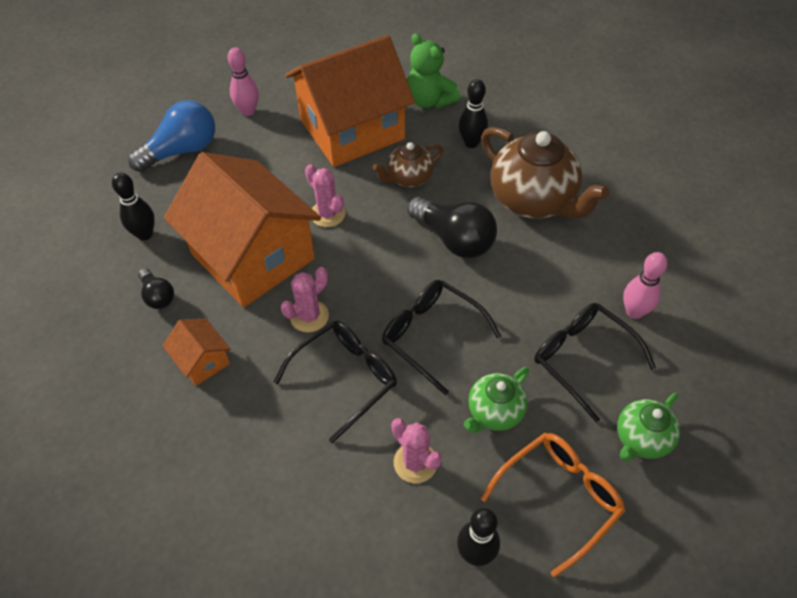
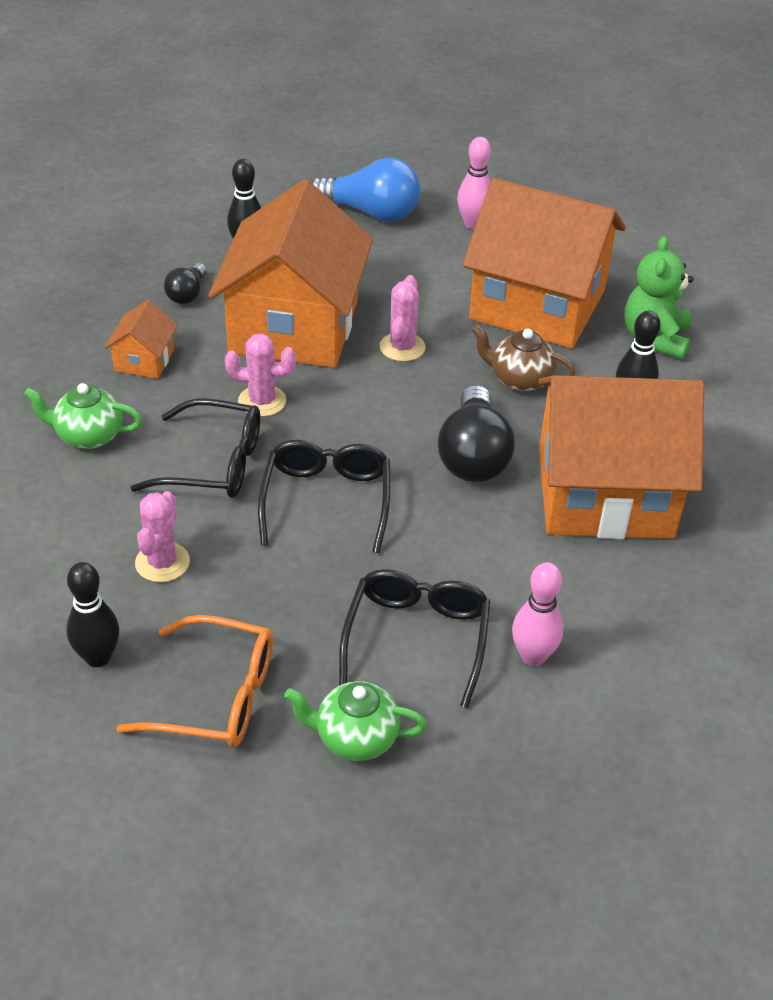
camera: 50 degrees right, 10 degrees down
green teapot [464,367,529,433] -> green teapot moved to [24,383,142,449]
brown teapot [481,127,610,218] -> orange house [538,375,704,539]

